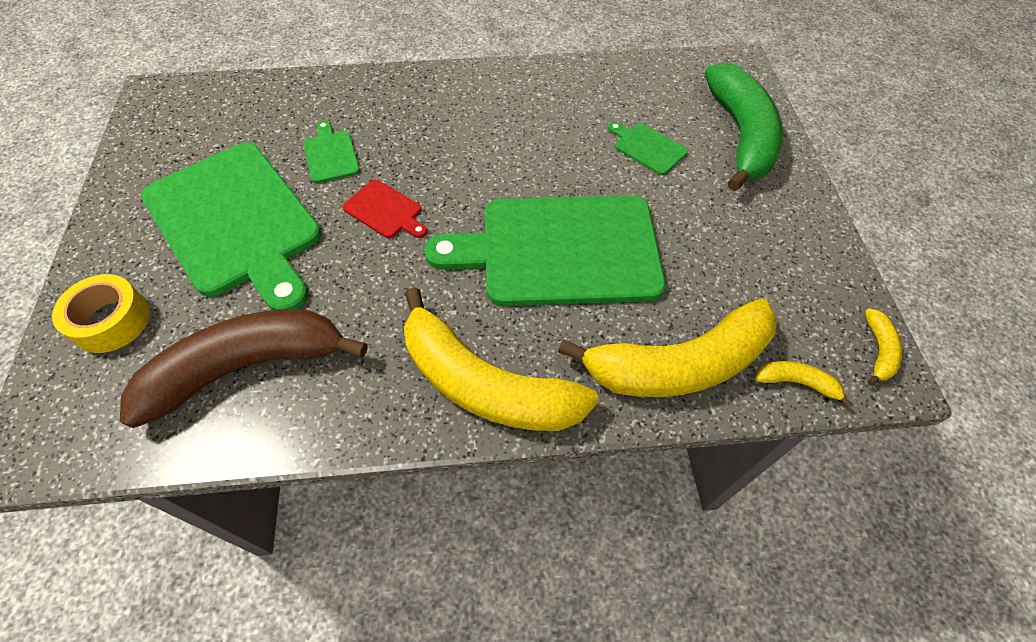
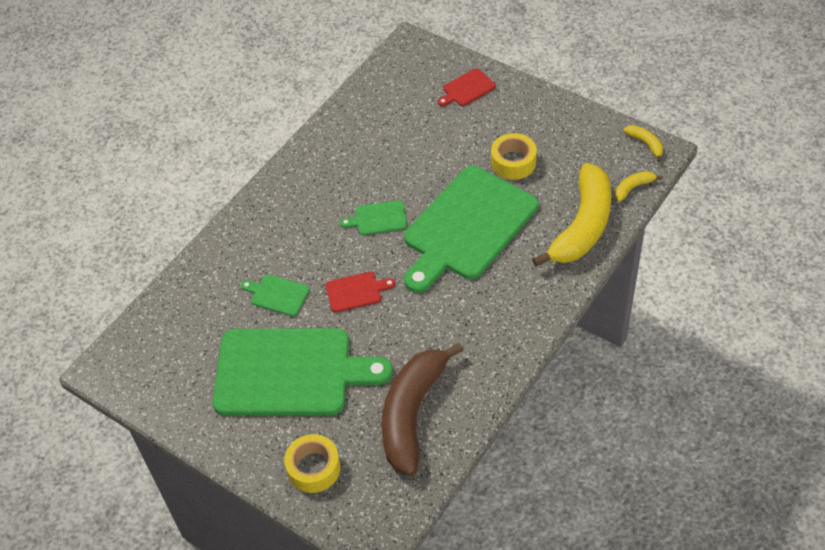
camera: 45 degrees left, 5 degrees down
yellow banana [404,287,599,431] -> none
green cutting board [608,122,688,175] -> green cutting board moved to [340,200,407,235]
green banana [705,63,783,191] -> red cutting board [438,68,496,106]
none -> yellow tape [491,133,537,180]

